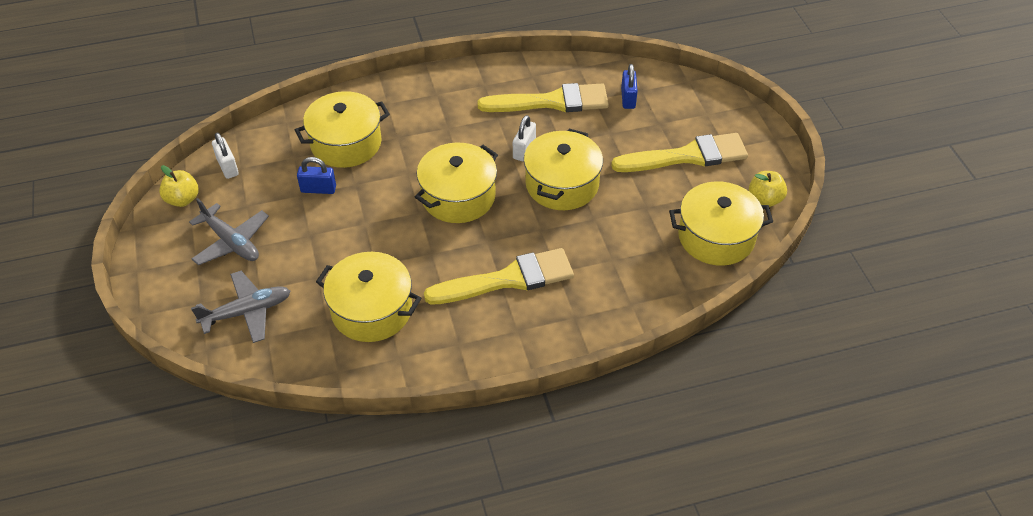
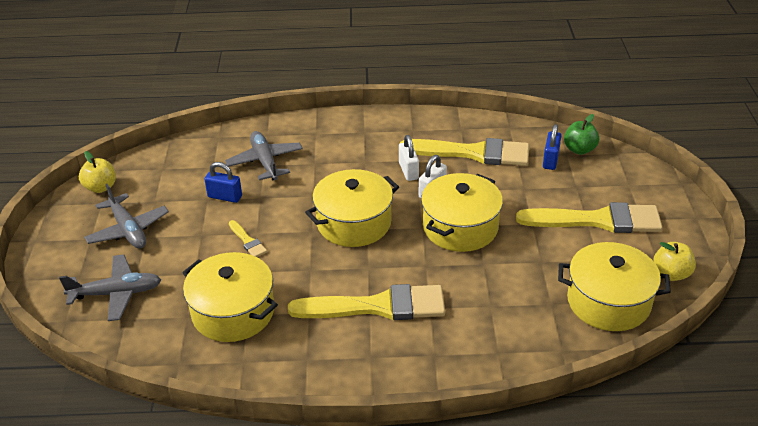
camera: 15 degrees right, 10 degrees down
white padlock [212,132,239,179] -> white padlock moved to [399,135,419,181]
yellow pot [295,91,390,168] -> grey plane [225,131,303,181]
none -> yellow brush [229,220,267,257]
none -> green apple [564,114,599,155]

